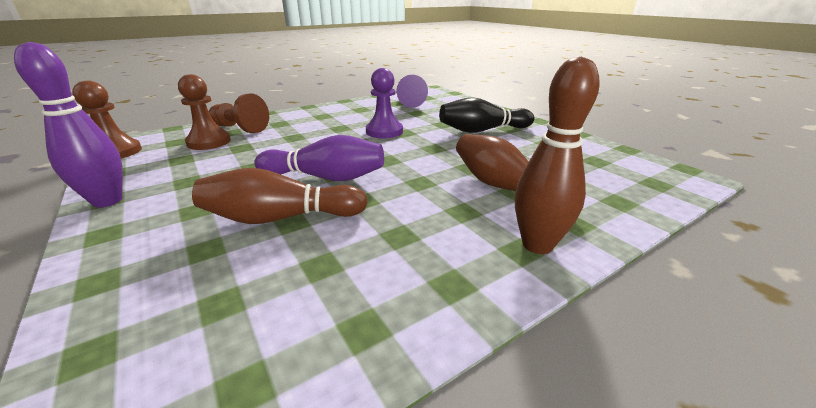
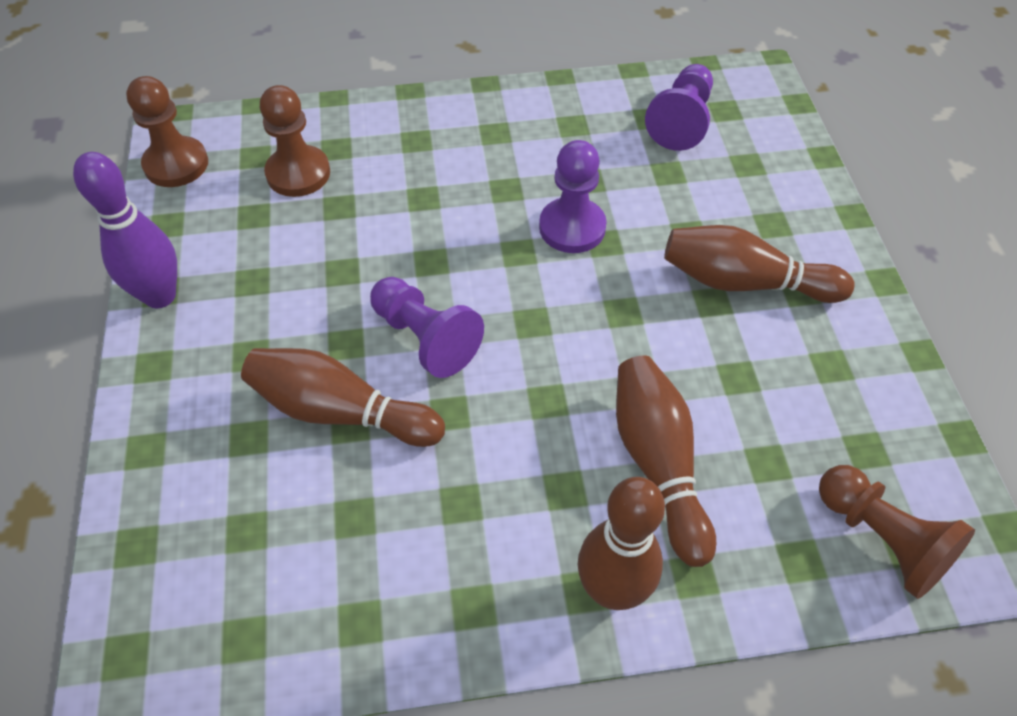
camera: 25 degrees right, 25 degrees up
brown pawn [209,94,269,133] -> brown pawn moved to [819,465,975,599]
purple bowling pin [254,135,384,181] -> purple pawn [370,277,484,378]
black bowling pin [439,97,534,133] -> brown bowling pin [664,225,855,303]

